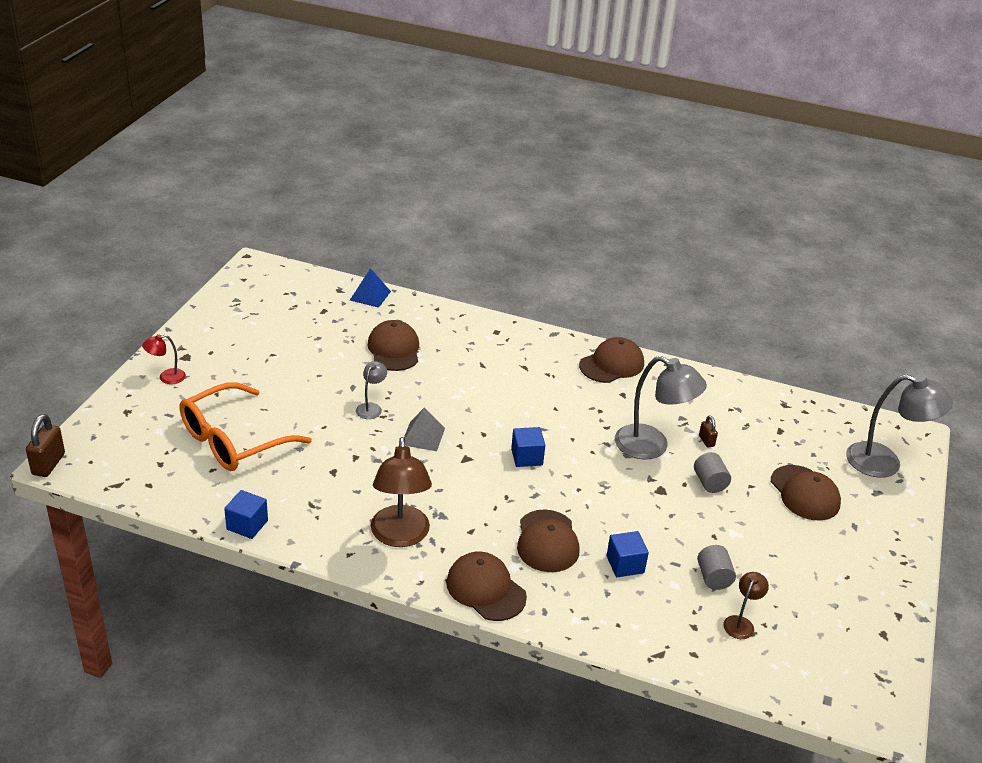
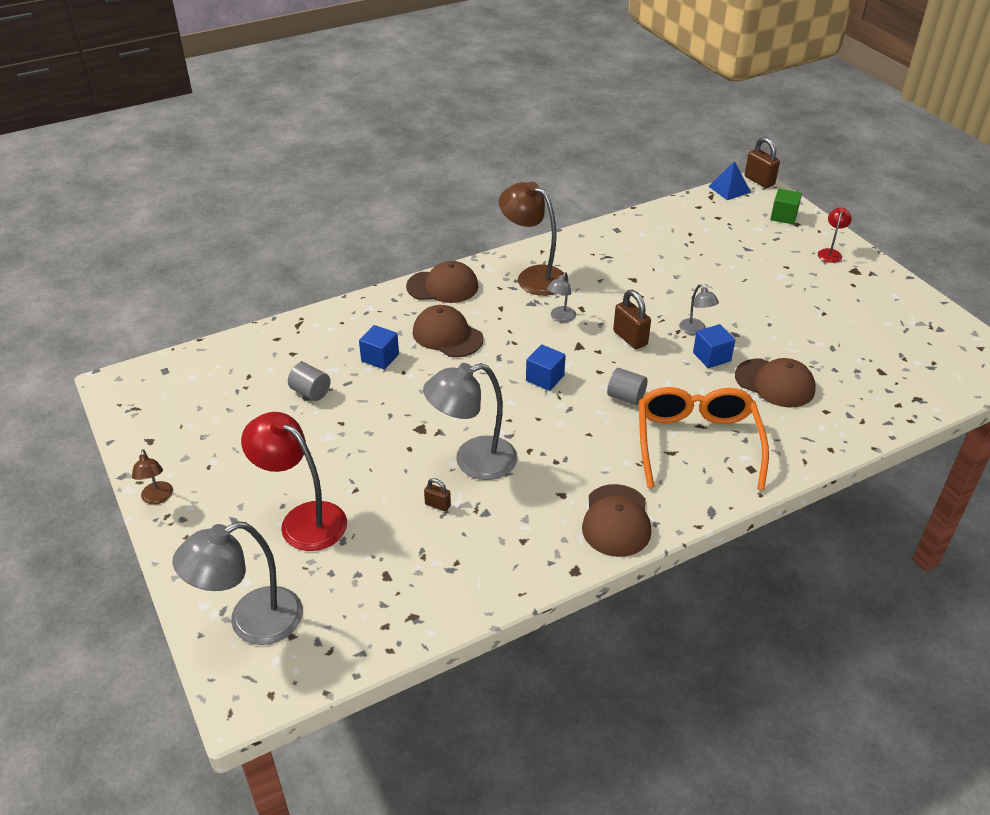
camera: 135 degrees right, 5 degrees up
orange glasses [179,382,312,471] -> orange glasses moved to [639,387,769,490]
blue cube [224,490,268,539] -> blue cube moved to [693,324,735,368]
blue pyramid [350,268,391,308] -> blue pyramid moved to [708,161,751,200]
grey pyramid [404,407,445,451] -> brown padlock [613,290,651,349]
grey cylinder [694,452,731,493] -> grey cylinder moved to [607,368,647,405]
brown lamp [723,572,769,639] -> brown lamp moved to [132,449,173,504]
brown cap [771,465,841,521] -> red lamp [241,412,347,551]
none -> grey lamp [547,272,576,322]
none -> green cube [770,189,802,224]

